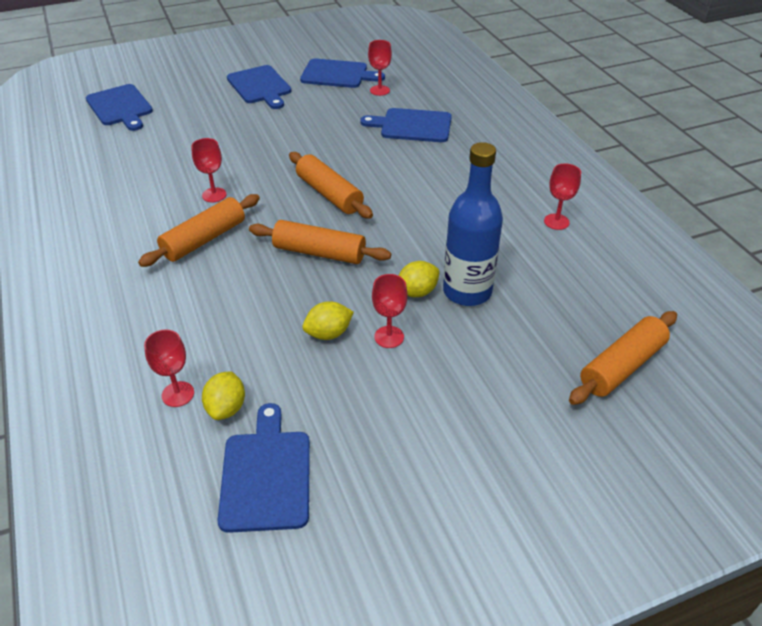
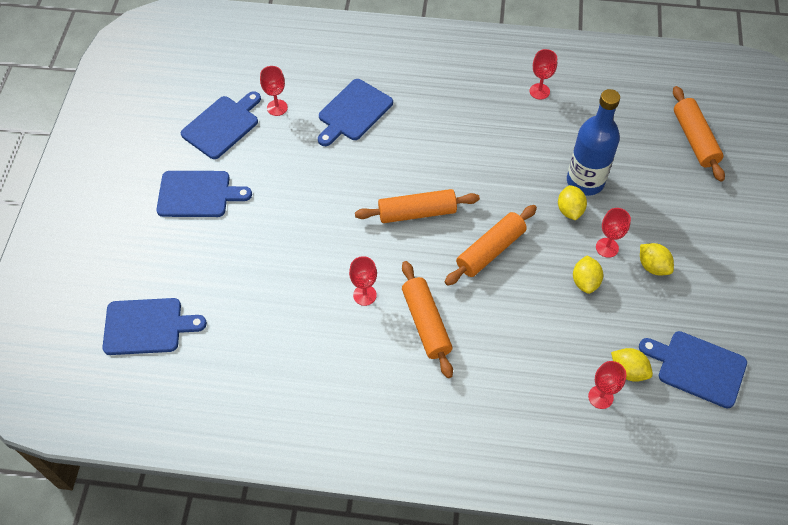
camera: 60 degrees left, 15 degrees up
none -> yellow lemon [640,243,674,275]

